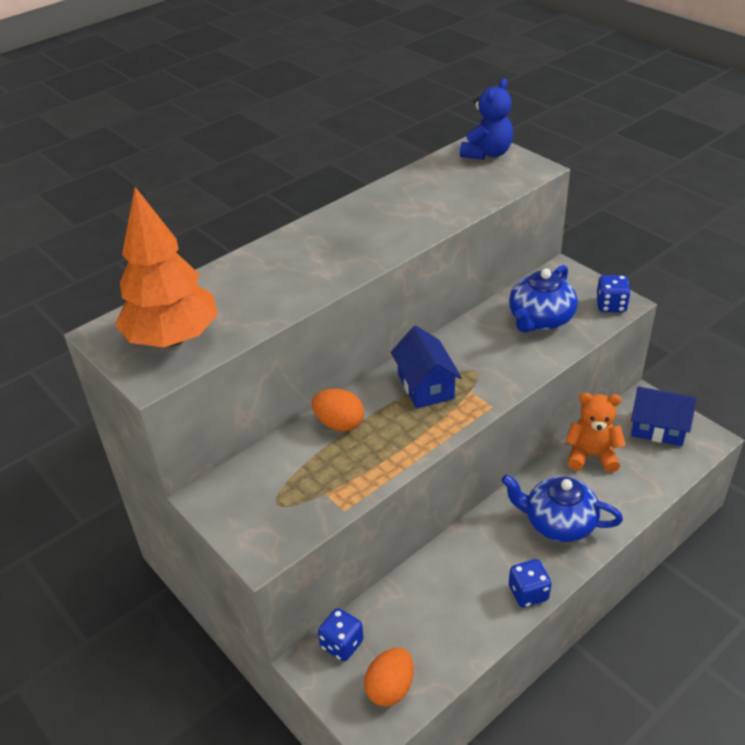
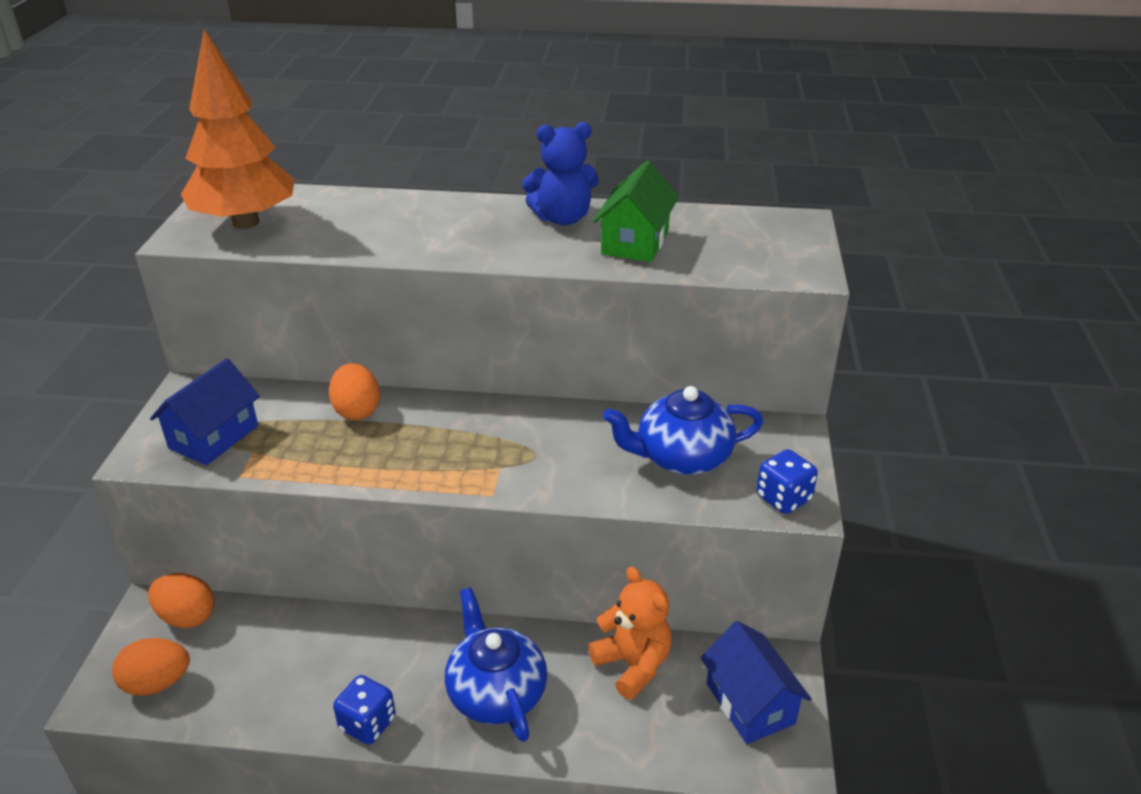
camera: 45 degrees right, 5 degrees down
blue dice [318,608,364,661] -> orange egg [148,573,215,628]
blue house [391,326,462,409] -> blue house moved to [150,358,260,465]
blue teddy bear [460,78,513,160] -> blue teddy bear moved to [522,122,599,225]
none -> green house [593,161,679,262]

